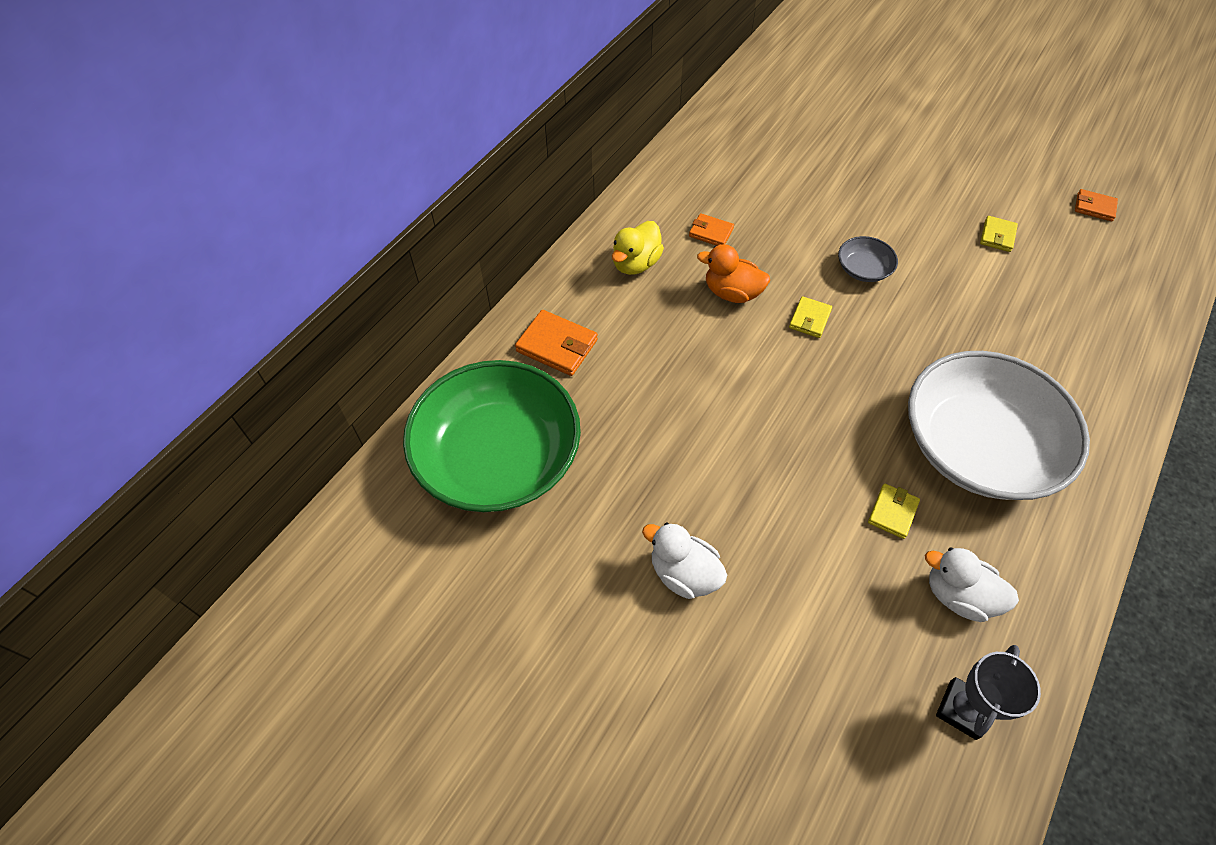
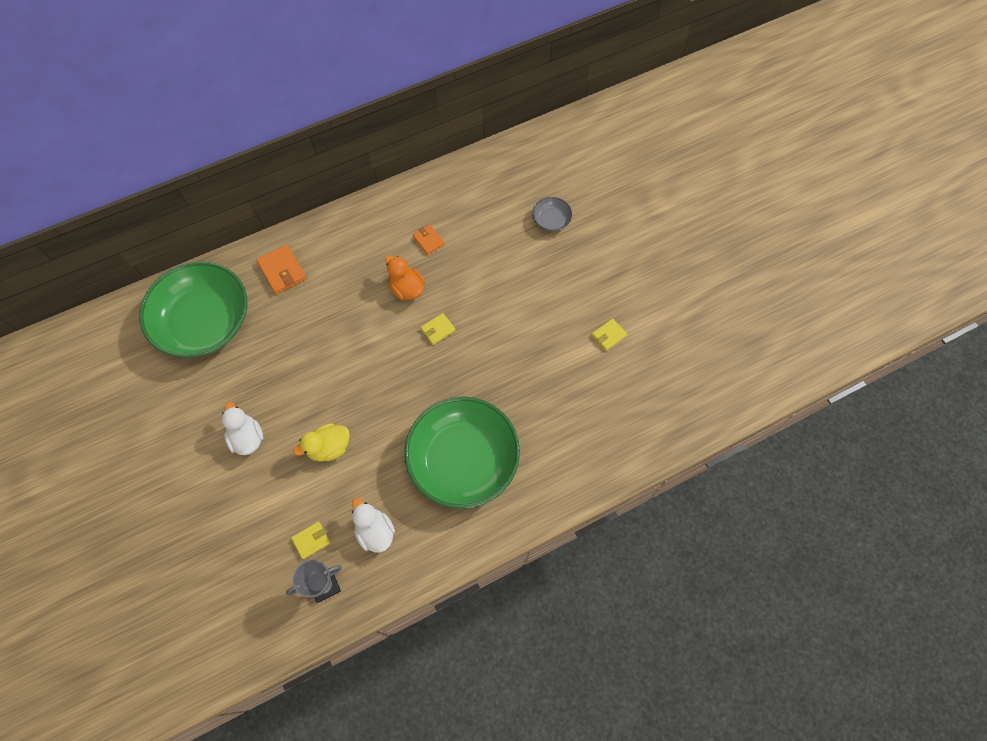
camera: 30 degrees right, 10 degrees up
yellow duck [612,221,664,275] -> yellow duck moved to [293,423,350,462]
grey bowl [838,236,898,282] -> grey bowl moved to [532,197,572,231]
yellow wallet [868,484,920,539] -> yellow wallet moved to [291,521,330,559]
white bowl [908,351,1090,500] -> green bowl [404,397,520,509]
orange wallet [1075,189,1118,221] -> none

